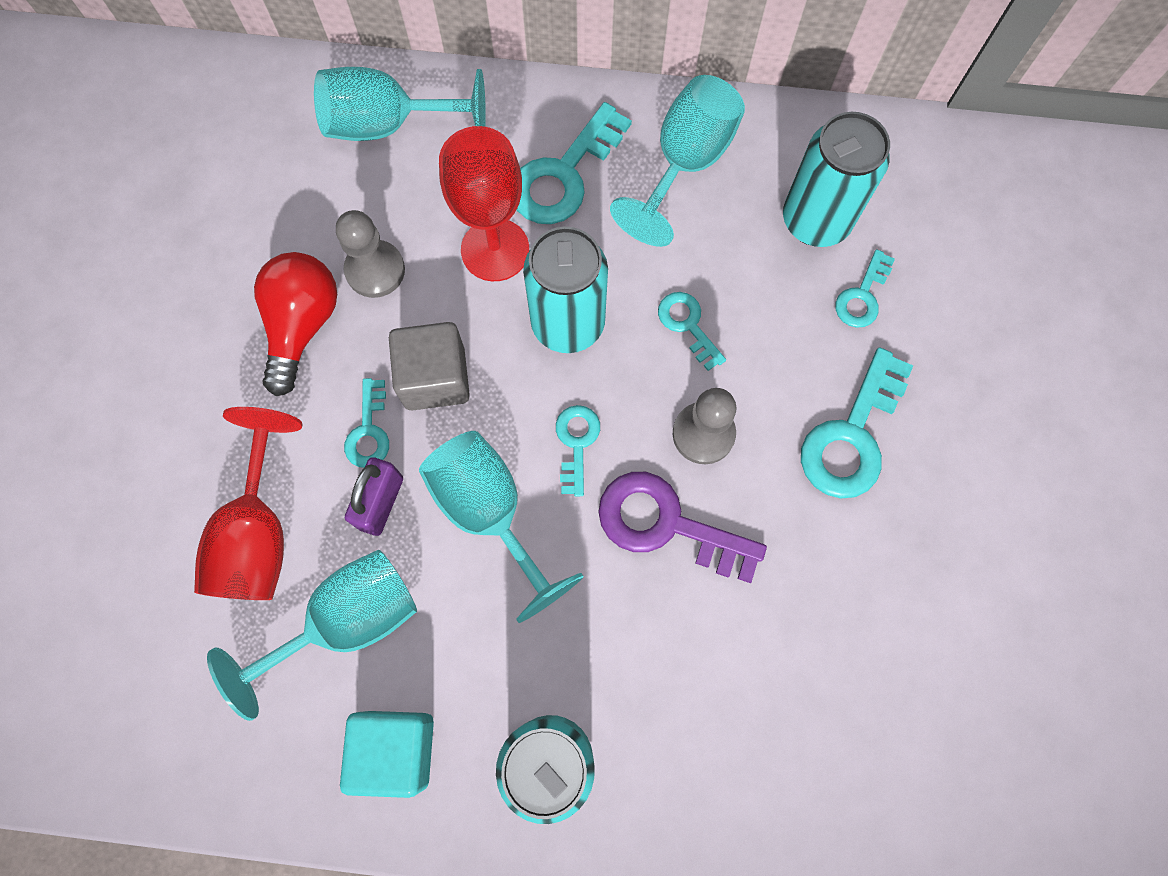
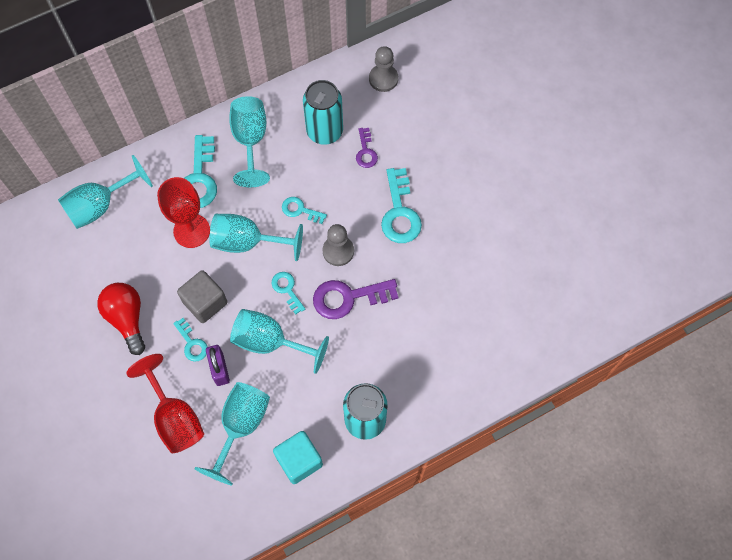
camera: 35 degrees left, 5 degrees down
grey pawn [336,210,405,298] -> grey pawn moved to [369,46,398,92]
turquoise can [523,227,608,353] -> turquoise goblet [209,214,303,261]
turquoise key [835,249,895,328] -> purple key [356,128,378,168]

